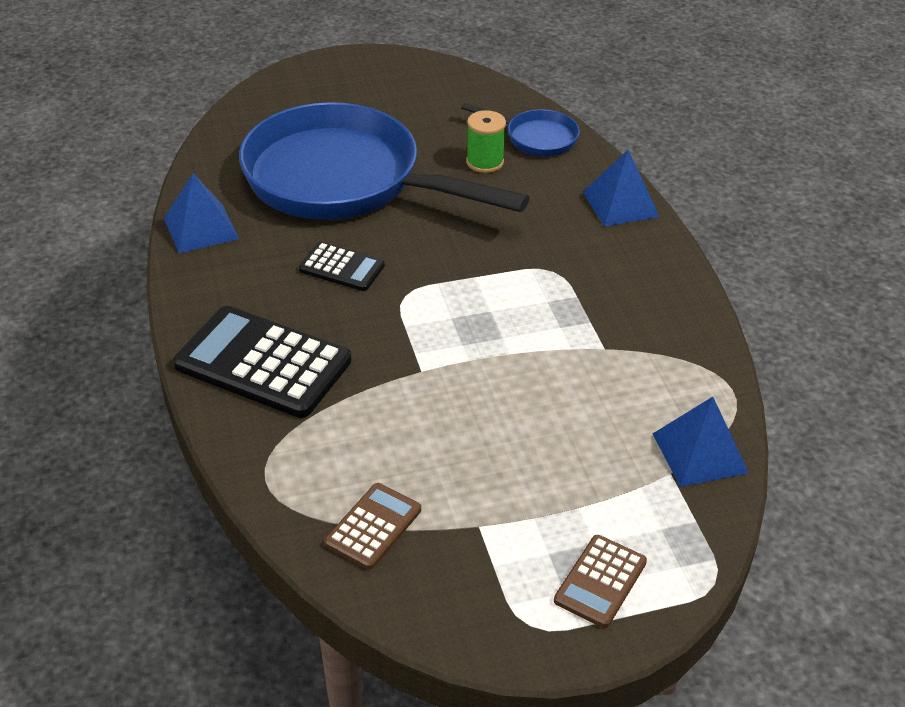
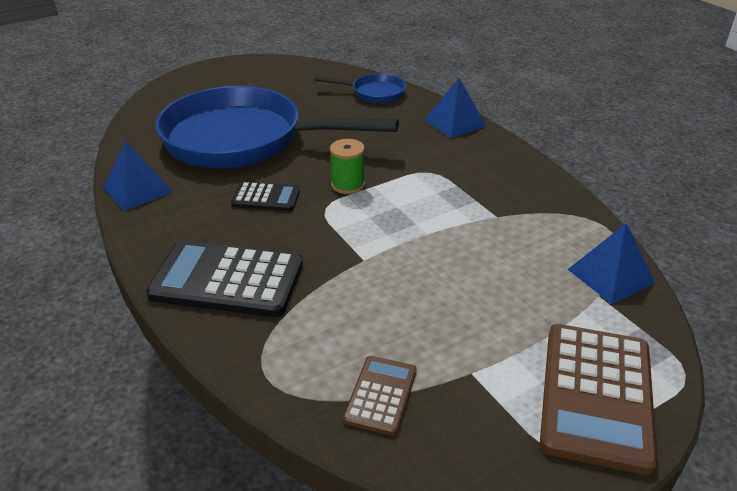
camera: 15 degrees left, 5 degrees down
green spool [466,110,506,173] -> green spool moved to [330,139,365,194]
brown calculator [554,535,647,628] -> brown calculator [540,324,658,475], size x1.89

